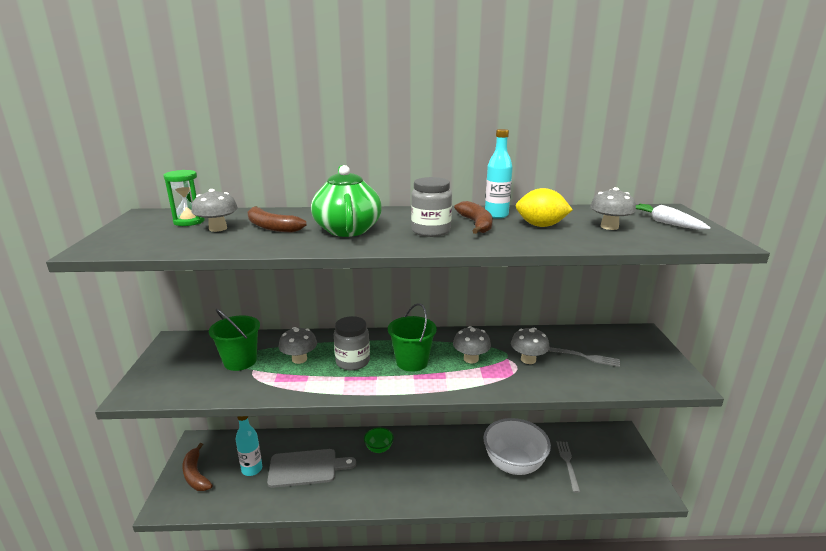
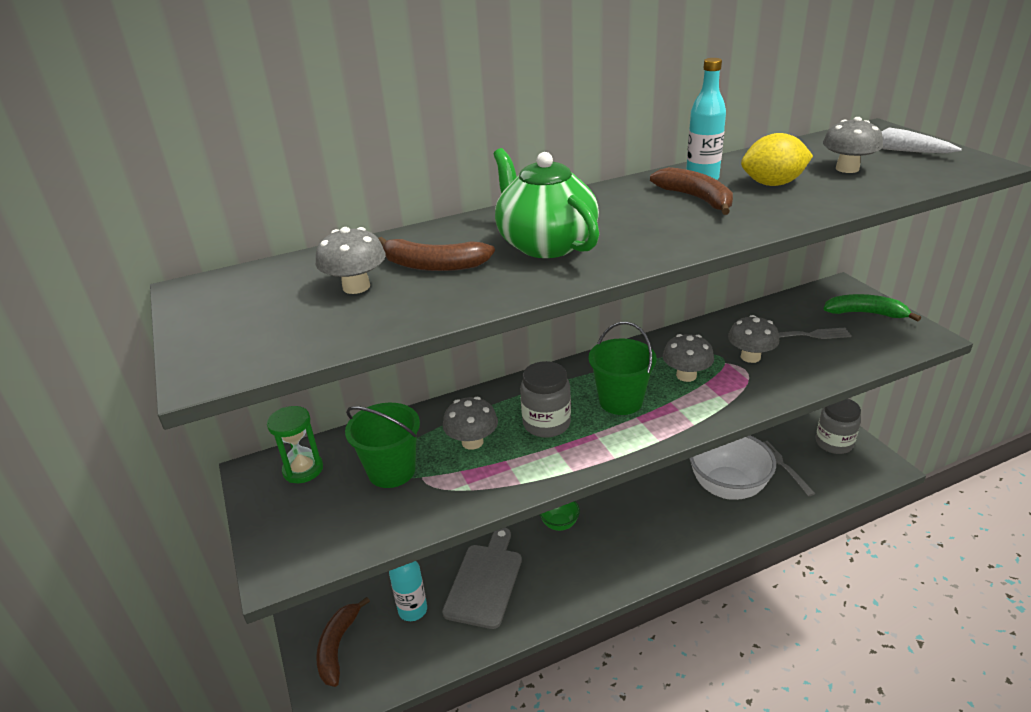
camera: 20 degrees left, 10 degrees up
green hourglass [163,170,205,226] -> green hourglass moved to [267,406,323,483]
brown banana [182,443,213,491] -> brown banana turned 60 degrees clockwise [316,597,370,687]
grey cutting board [267,449,356,488] -> grey cutting board turned 45 degrees counterclockwise [442,528,522,629]
grey jar [411,177,452,237] -> grey jar moved to [815,399,861,454]
none -> green banana [824,294,921,321]

